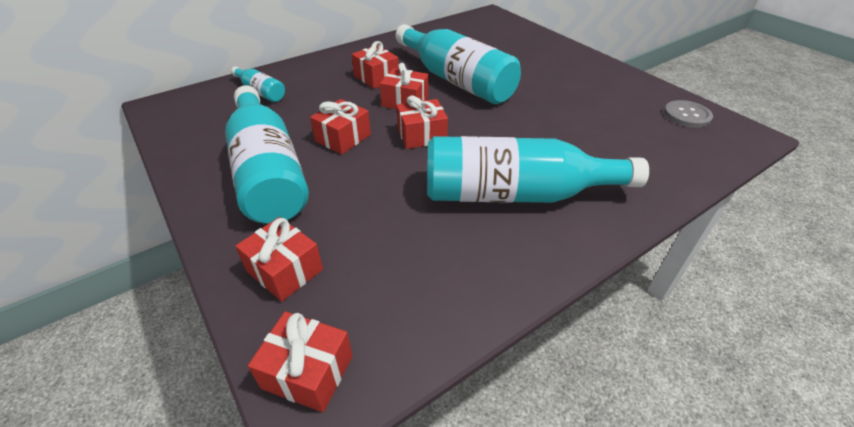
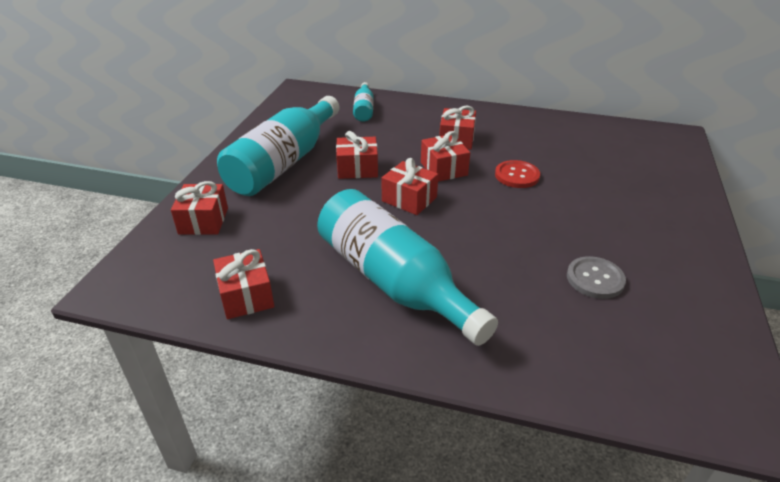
camera: 50 degrees right, 5 degrees down
red gift [248,311,353,412] -> red gift moved to [213,249,274,319]
turquoise bottle [395,24,521,104] -> red button [495,160,540,188]
grey button [664,100,713,128] -> grey button moved to [567,256,626,299]

